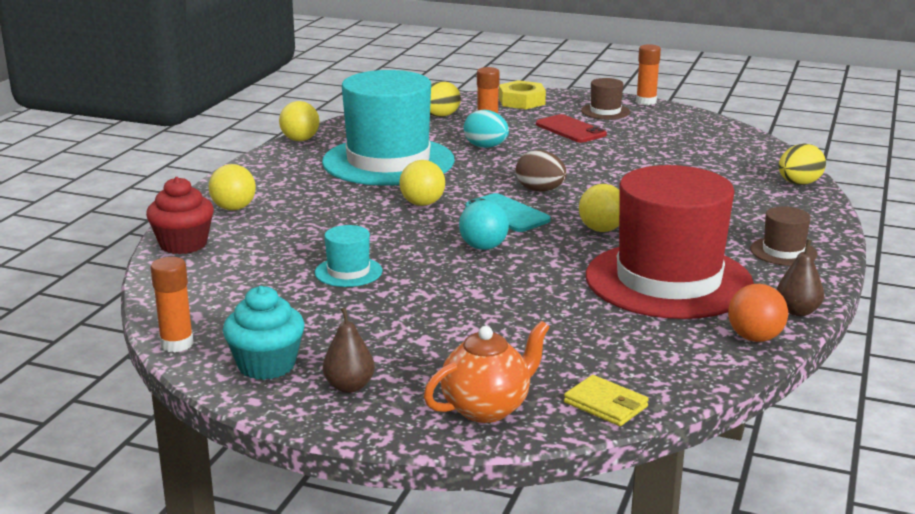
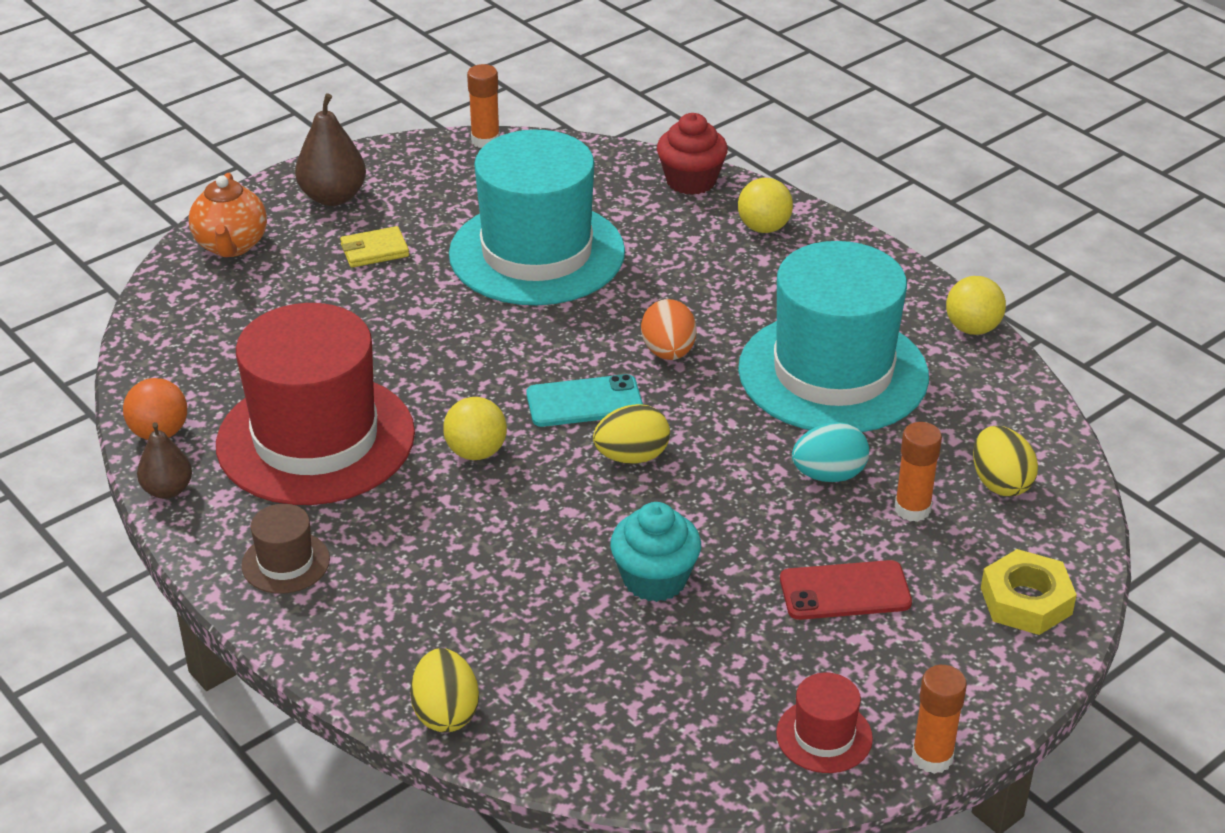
camera: 120 degrees right, 15 degrees up
turquoise cupcake [223,286,305,380] -> turquoise cupcake moved to [610,502,701,602]
turquoise hat [315,225,382,287] -> turquoise hat [449,130,625,305], size x2.42
brown pear [323,307,375,393] -> brown pear [295,93,366,206], size x1.56
yellow ball [399,160,445,206] -> orange egg [641,299,697,360]
turquoise ball [459,200,509,250] -> none
brown egg [516,150,567,192] -> yellow egg [593,404,670,464]
yellow wallet [564,375,649,426] -> yellow wallet moved to [340,226,409,268]
brown hat [581,78,630,119] -> none
none -> red hat [776,673,873,773]

